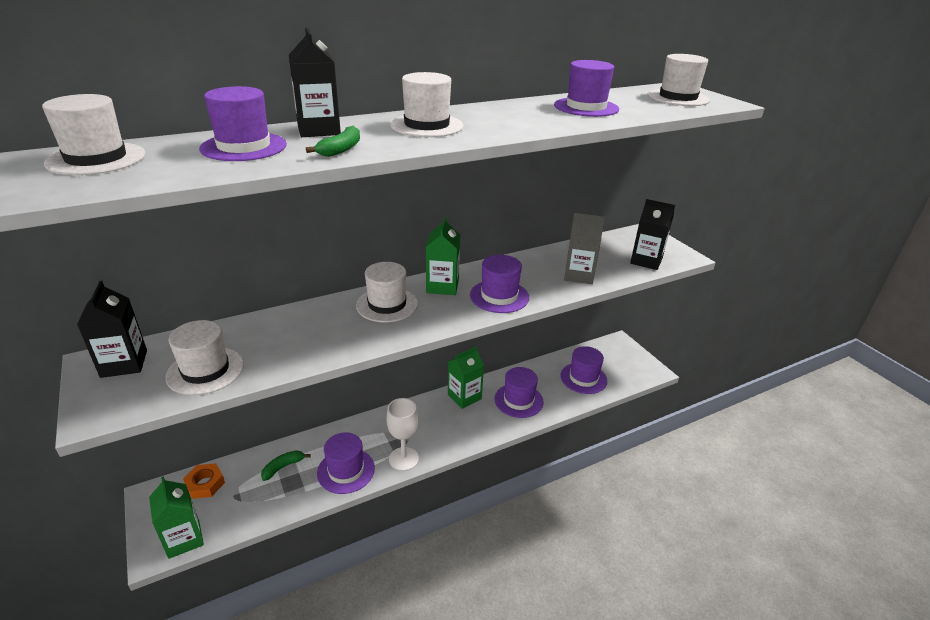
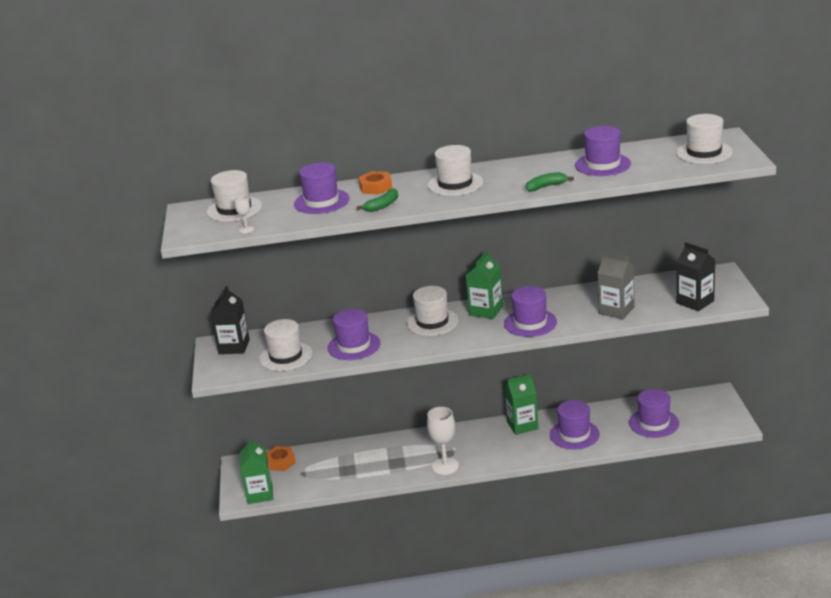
camera: 25 degrees right, 5 degrees down
green banana [261,450,311,481] -> green banana moved to [526,172,574,192]
black carton [289,27,341,137] -> orange nut [359,171,392,195]
purple hat [317,432,375,494] -> purple hat moved to [328,309,380,360]
none -> white goblet [234,195,254,233]

